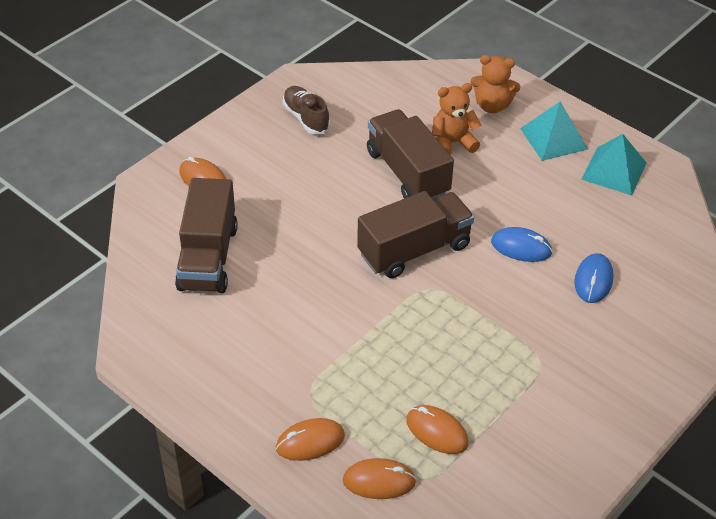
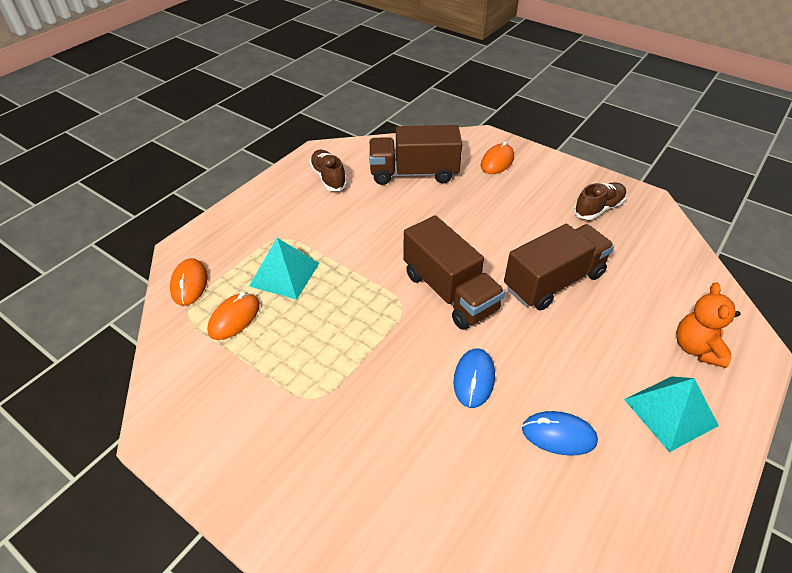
camera: 85 degrees right, 0 degrees up
orange mouse [276,418,345,461] -> none
orange teddy bear [432,83,482,155] -> none
blue mouse [574,253,613,303] -> blue mouse moved to [522,411,598,456]
turquoise pyramid [581,134,647,195] -> turquoise pyramid moved to [249,238,319,300]
none -> brown shoe [309,150,347,191]

